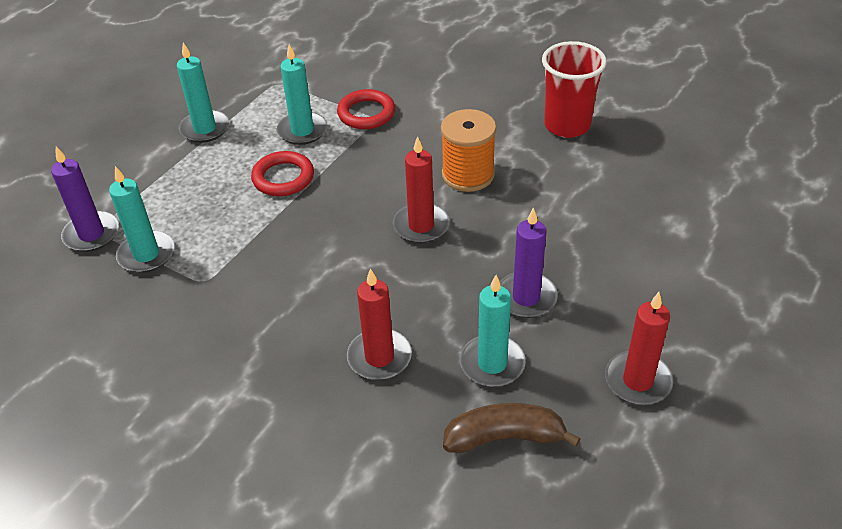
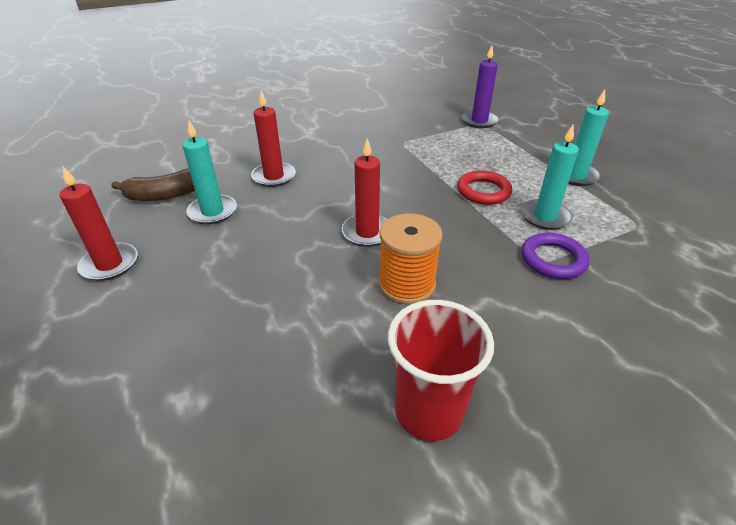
camera: 120 degrees right, 5 degrees down
turquoise candle [109,166,175,273] -> none
red ring [337,89,395,129] -> purple ring [522,233,590,279]
brown banana [443,403,581,453] -> brown banana turned 45 degrees clockwise [111,169,195,201]
purple candle [500,207,558,318] -> none

